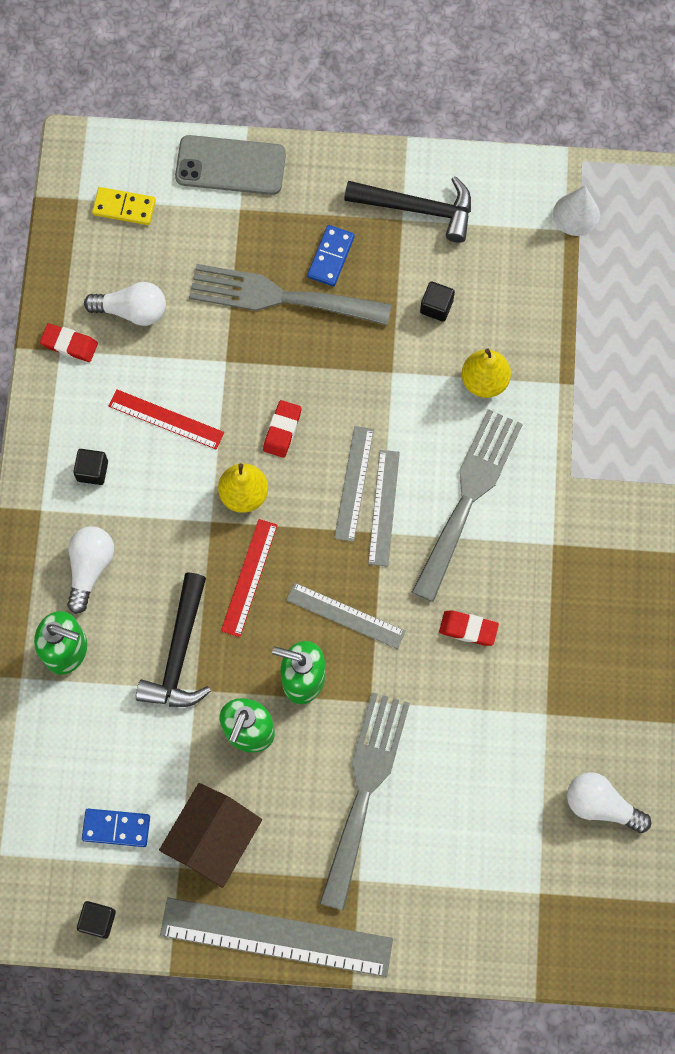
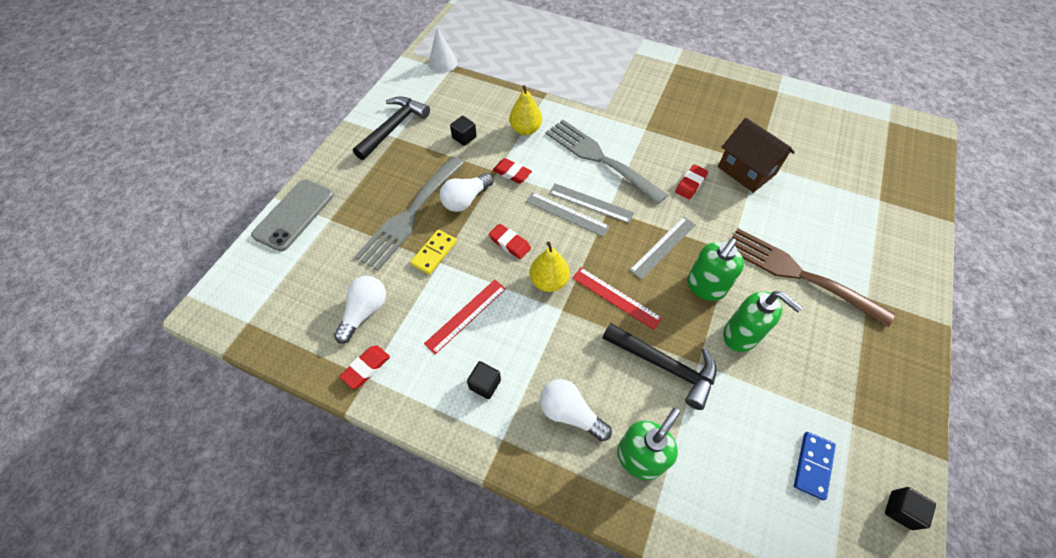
camera: 70 degrees left, 15 degrees down
yellow domino [92,187,156,225] -> yellow domino moved to [410,229,457,274]
brown house [159,783,262,888] -> brown house moved to [718,118,795,193]
grey ruler [160,897,393,977] -> none
blue domino [307,225,355,286] -> none
grey fork [320,692,410,911] -> brown fork [732,228,895,327]
white light bulb [567,772,651,833] -> white light bulb moved to [440,173,493,212]
none -> red eraser [493,158,532,183]

